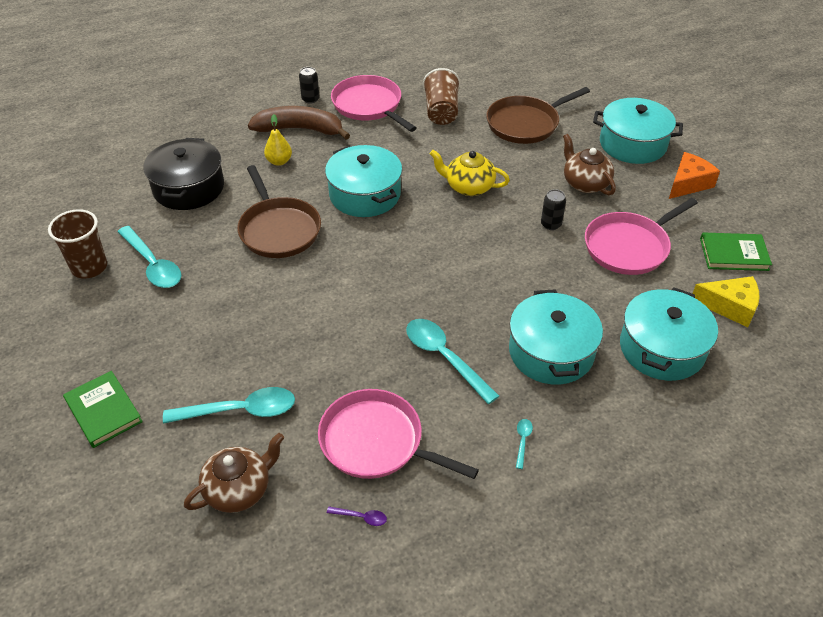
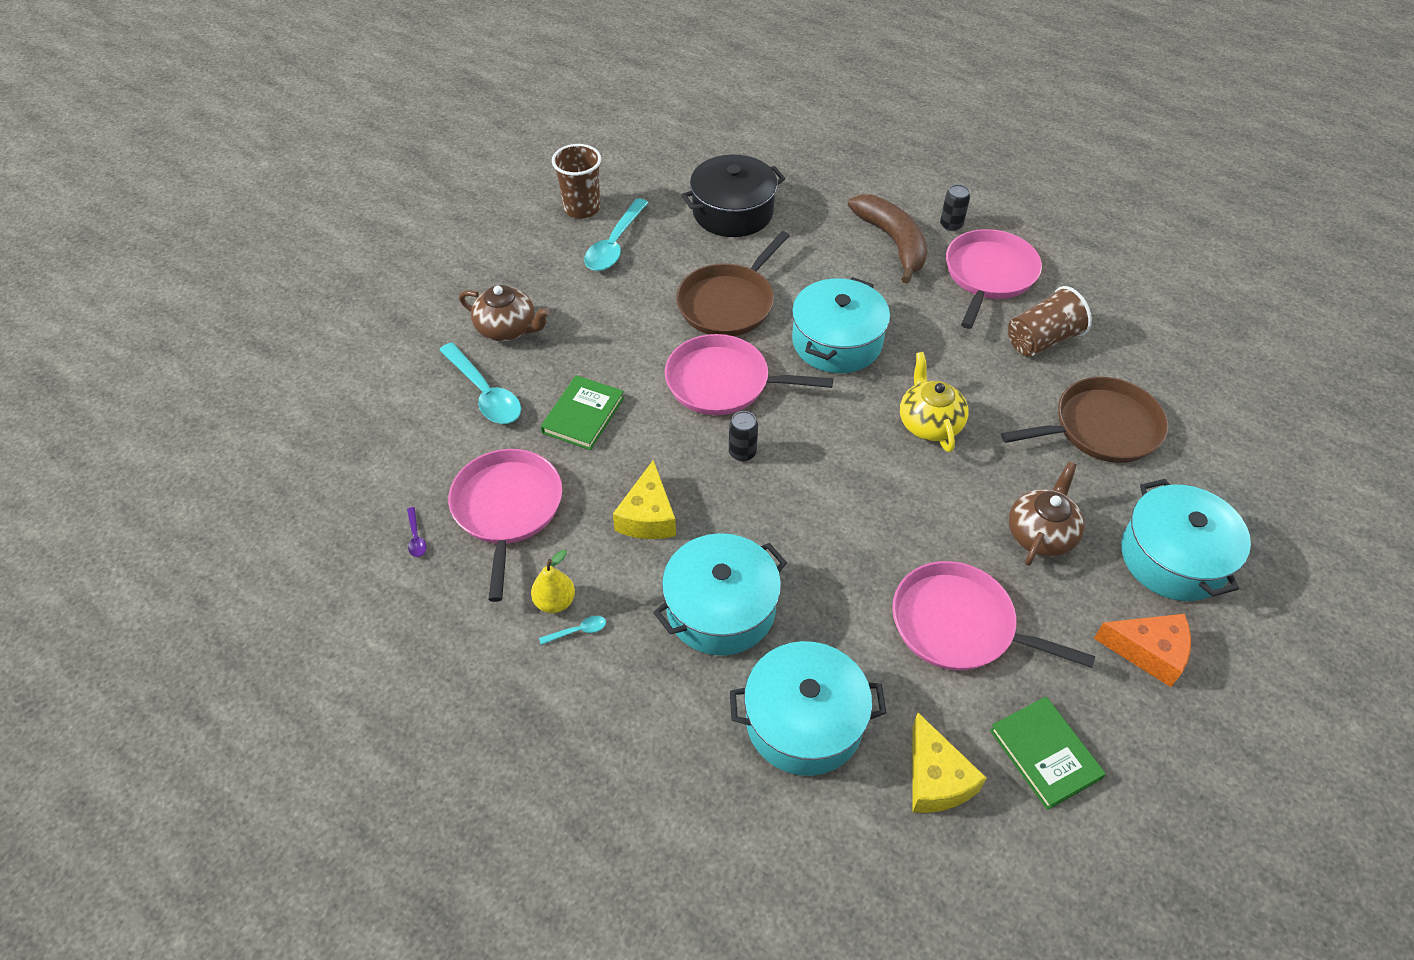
camera: 60 degrees right, 5 degrees up
green book [63,371,143,448] -> green book moved to [541,375,624,450]
brown teapot [184,433,284,513] -> brown teapot moved to [459,285,550,341]
yellow pear [264,114,292,166] -> yellow pear moved to [531,550,575,613]
turquoise spoon [406,319,499,404] -> yellow cheese [613,460,676,539]
brown pan [486,87,590,144] -> brown pan turned 135 degrees clockwise [1001,377,1168,463]
black can [541,189,566,230] -> black can moved to [729,411,758,461]
none -> pink pan [665,334,833,415]

